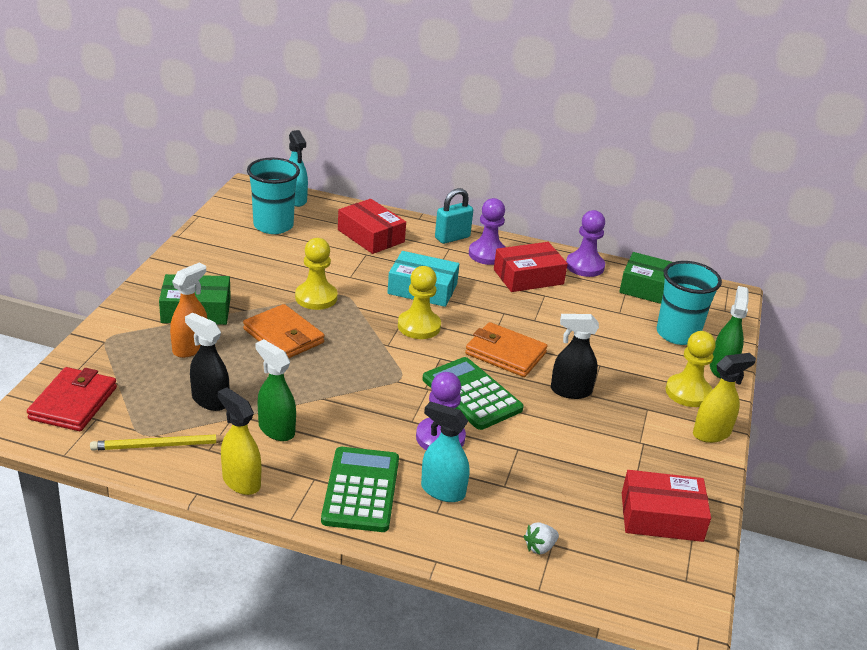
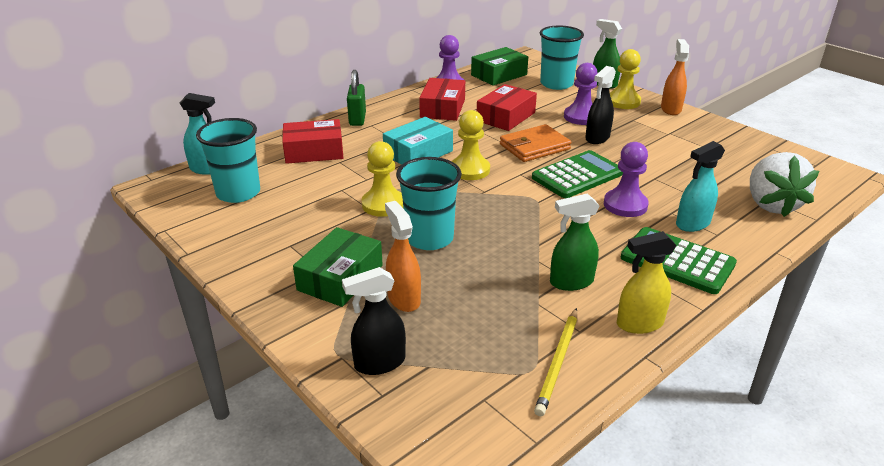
camera: 55 degrees left, 0 degrees up
red wallet [27,367,117,431] -> none
black spray bottle [185,312,229,411] -> black spray bottle moved to [342,267,406,375]
orange wallet [243,304,324,358] -> turquoise cup [396,157,462,250]
green calculator [423,357,524,430] -> green calculator turned 150 degrees clockwise [532,150,623,198]
turquoise padlock [435,188,473,244] -> green padlock [347,70,366,126]
purple pawn [469,198,505,265] -> purple pawn moved to [564,63,598,125]
white strawberry [523,522,559,554] -> white strawberry [750,152,819,217], size x2.47
red box [622,470,711,542] -> red box moved to [477,84,537,131]
yellow spray bottle [693,353,756,443] -> orange spray bottle [661,39,689,115]

